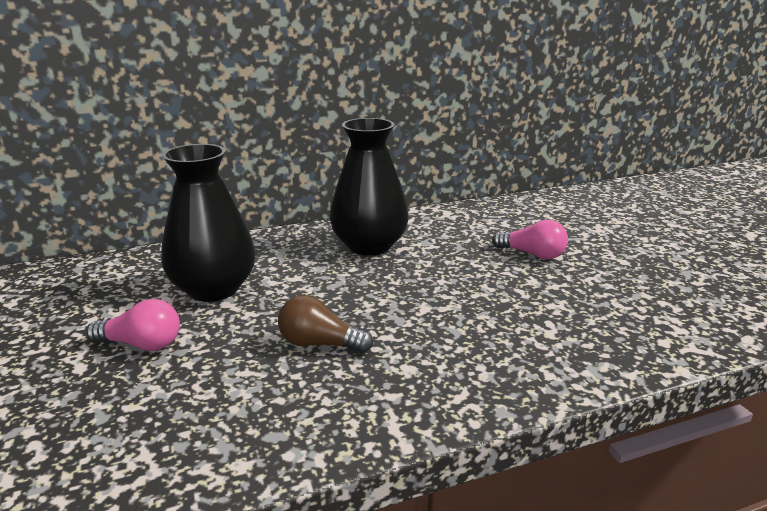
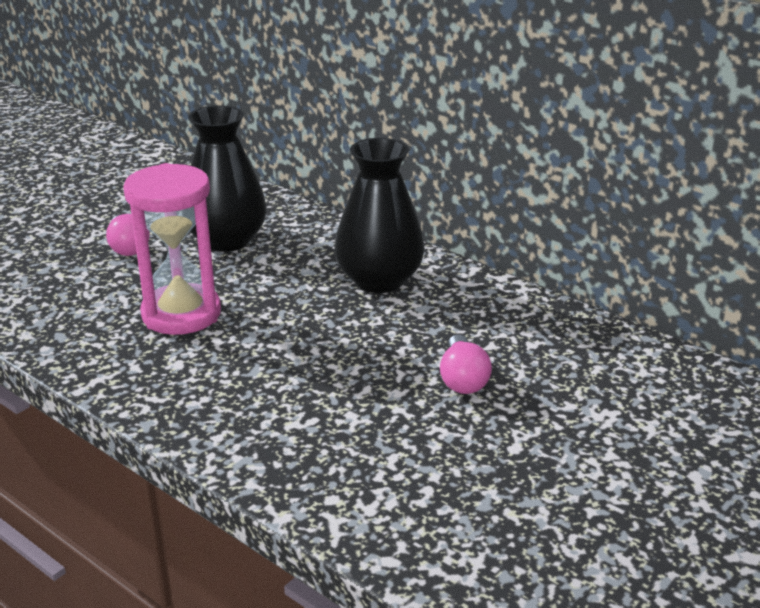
camera: 60 degrees right, 5 degrees up
brown light bulb [278,295,373,353] -> pink hourglass [123,163,221,335]

